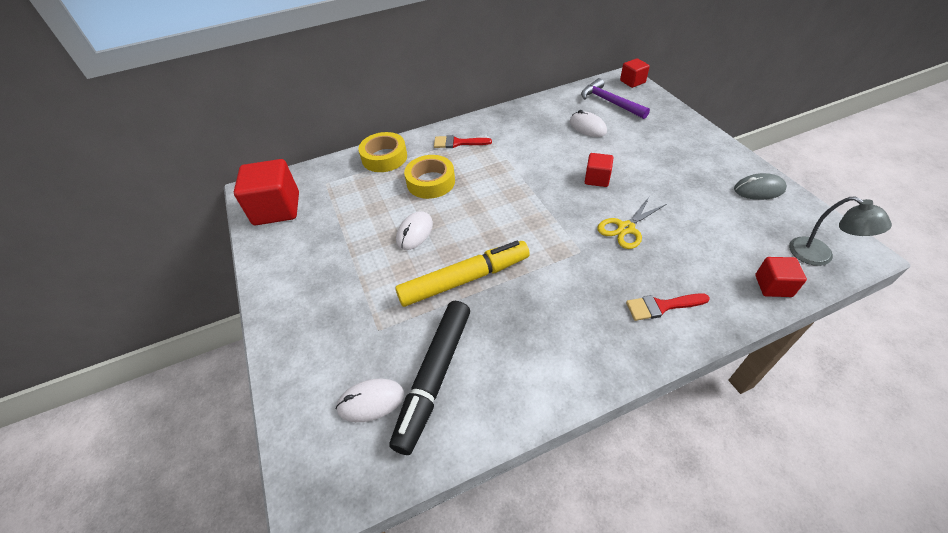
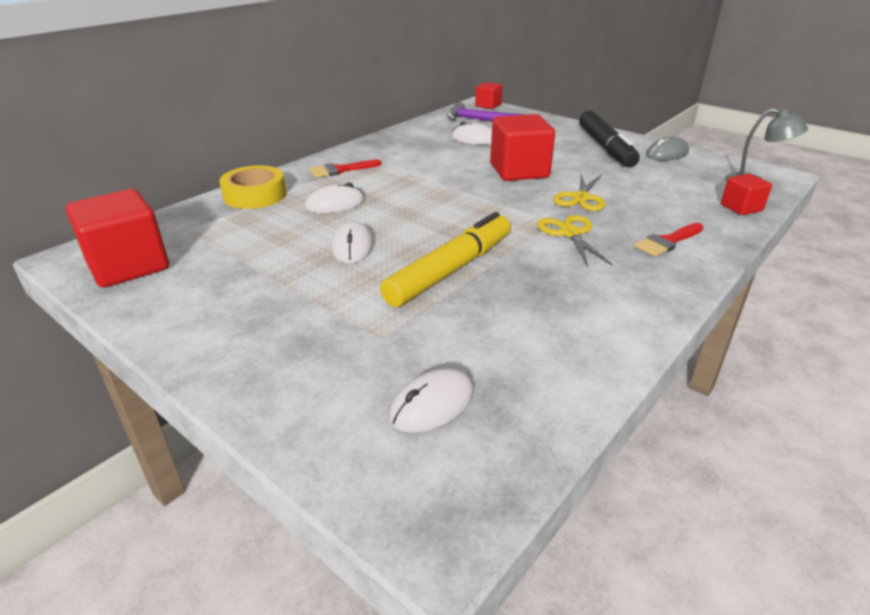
camera: 30 degrees left, 15 degrees down
black marker [389,301,470,455] -> black marker moved to [579,110,640,167]
yellow tape [404,155,455,199] -> white mouse [305,182,365,213]
red cube [585,153,613,187] -> red cube [490,114,555,181], size x1.88
none -> yellow scissors [537,215,613,267]

